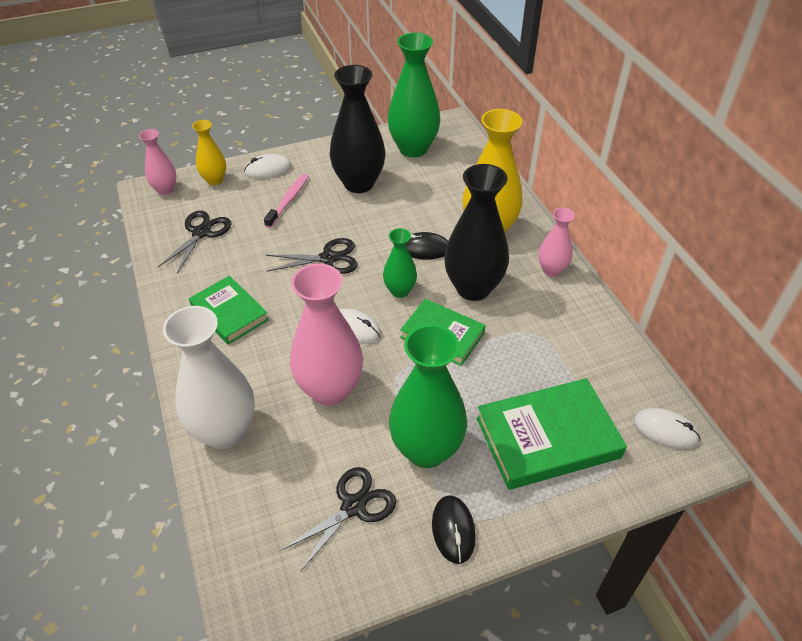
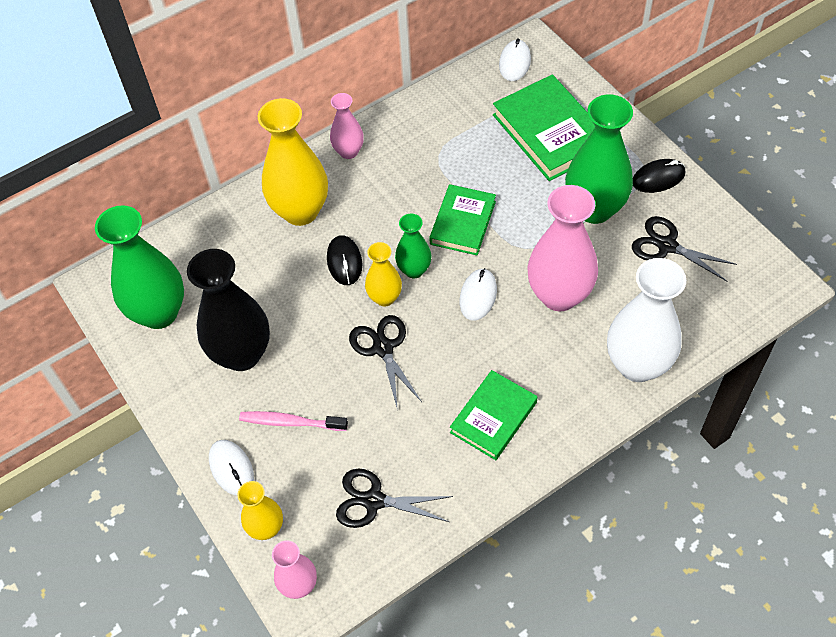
camera: 100 degrees left, 10 degrees up
black vase [444,164,509,301] -> none
none -> yellow vase [365,242,402,307]

